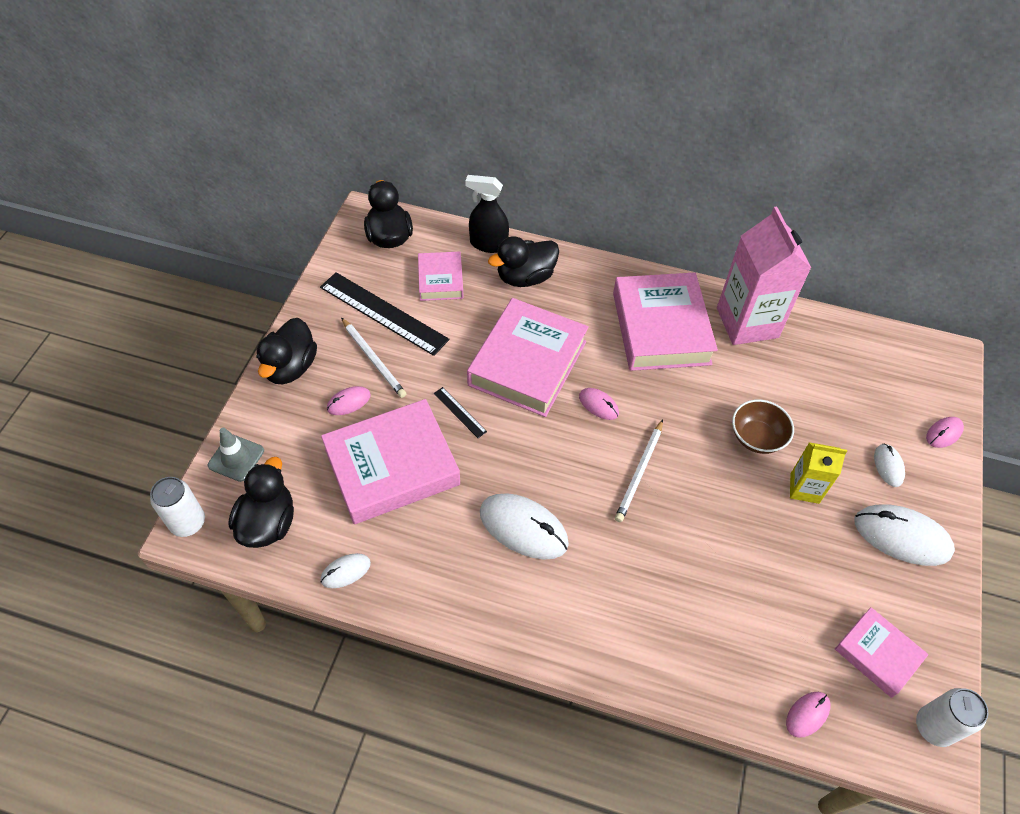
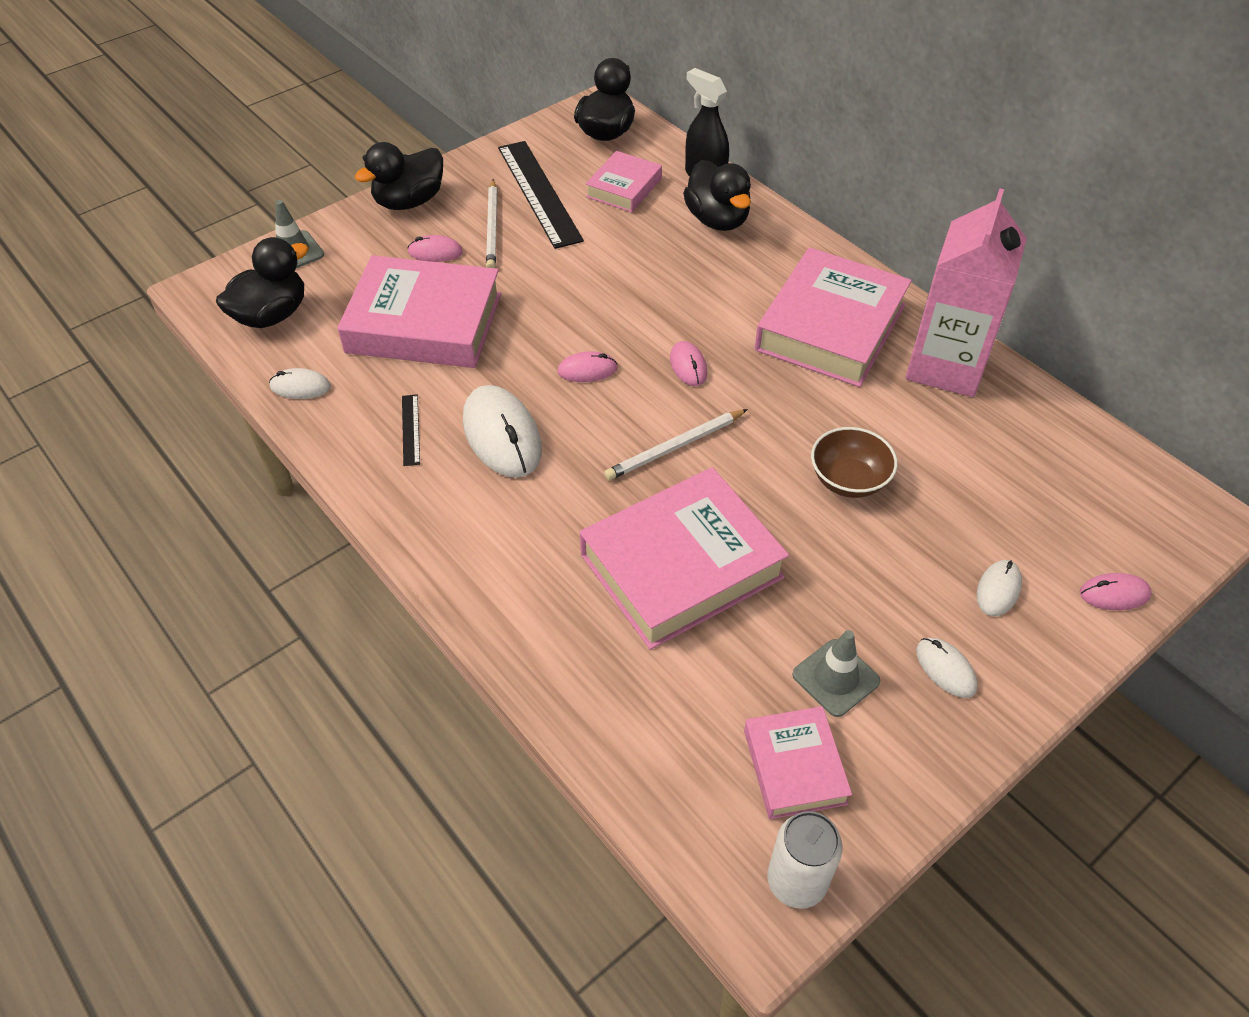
camera: 35 degrees right, 5 degrees down
white can [150,477,205,537] -> none
black ruler [434,387,487,438] -> black ruler moved to [402,394,420,466]
pink book [467,298,589,417] -> pink book moved to [580,467,789,650]
black duck [488,237,559,287] -> black duck turned 120 degrees counterclockwise [683,160,751,231]
pink mouse [786,692,831,738] -> pink mouse moved to [557,351,618,382]
yellow carton [790,442,847,504] -> none
white mouse [854,505,955,566] -> white mouse [916,638,978,698], size x0.52
none -> grey traffic cone [792,630,880,717]

